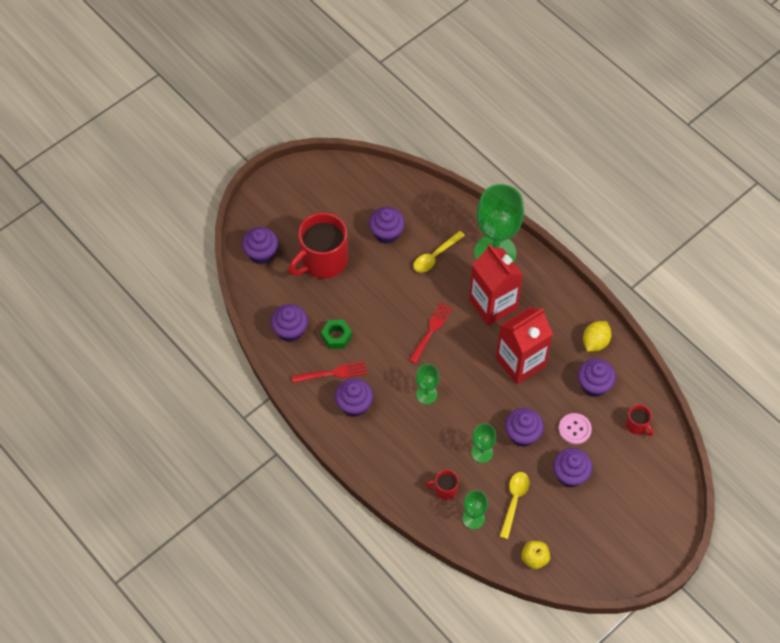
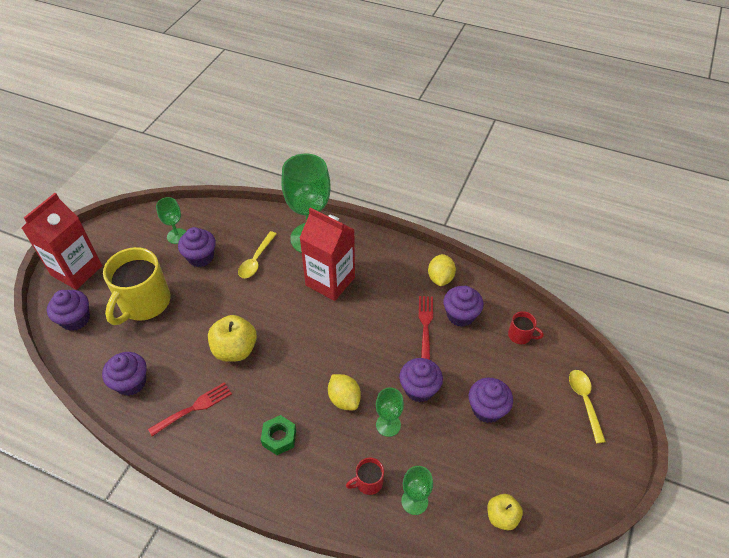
camera: 25 degrees left, 10 degrees down
red mug [288,212,348,279] -> yellow mug [103,247,171,325]
green nut [321,320,352,349] -> green nut moved to [261,415,296,455]
purple cupcake [335,378,373,417] -> none
red fork [409,302,453,364] -> red fork moved to [419,296,433,360]
green goblet [416,364,439,404] -> green goblet moved to [156,197,186,244]
red carton [496,307,553,385] -> red carton moved to [22,193,102,290]
yellow spoon [499,472,530,539] -> yellow spoon moved to [569,370,606,443]
pink button [558,413,592,445] -> none
none -> yellow apple [208,315,257,362]
none -> yellow lemon [328,374,361,410]

